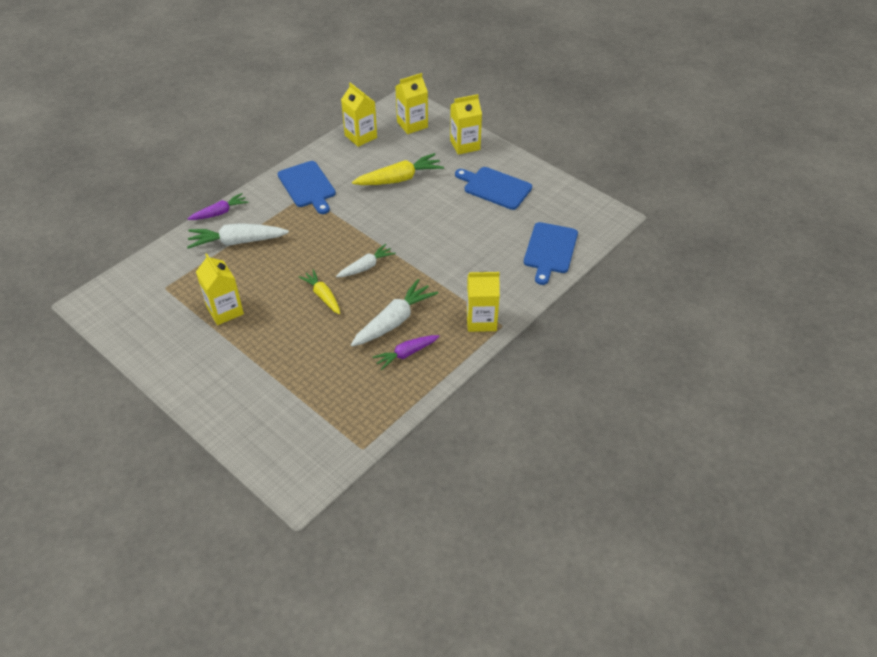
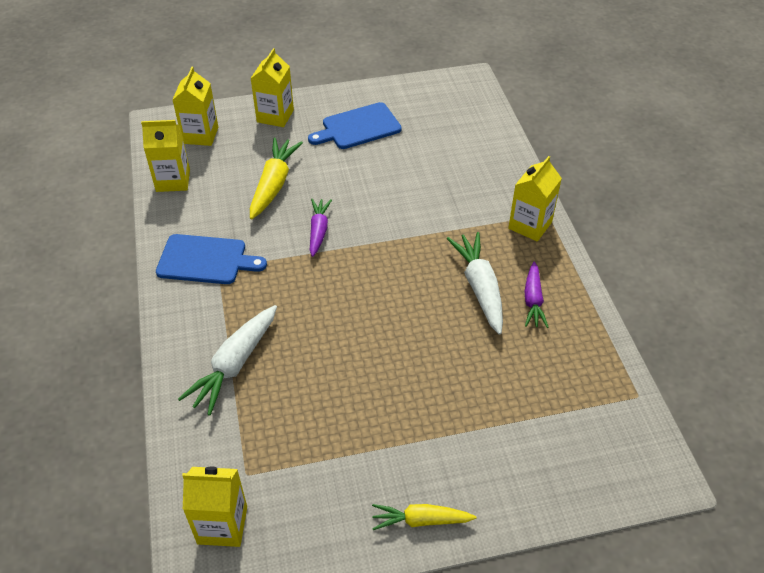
camera: 55 degrees left, 0 degrees up
purple carrot [188,193,249,220] -> purple carrot moved to [310,199,332,257]
yellow carton [196,253,244,325] -> yellow carton moved to [182,467,247,547]
yellow carrot [299,269,340,314] -> yellow carrot moved to [372,504,476,530]
white carrot [336,244,396,277] -> none
blue cutting board [524,222,578,285] -> none

